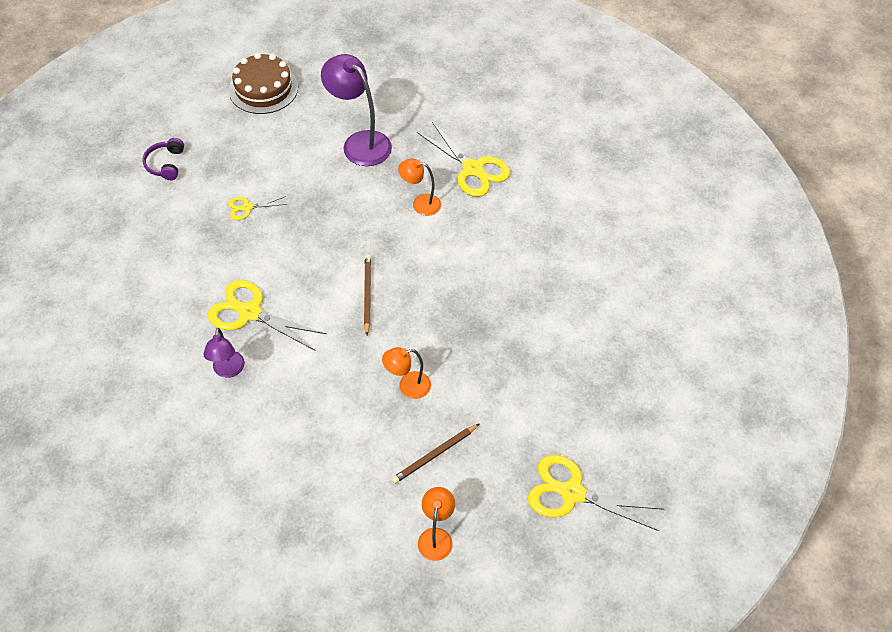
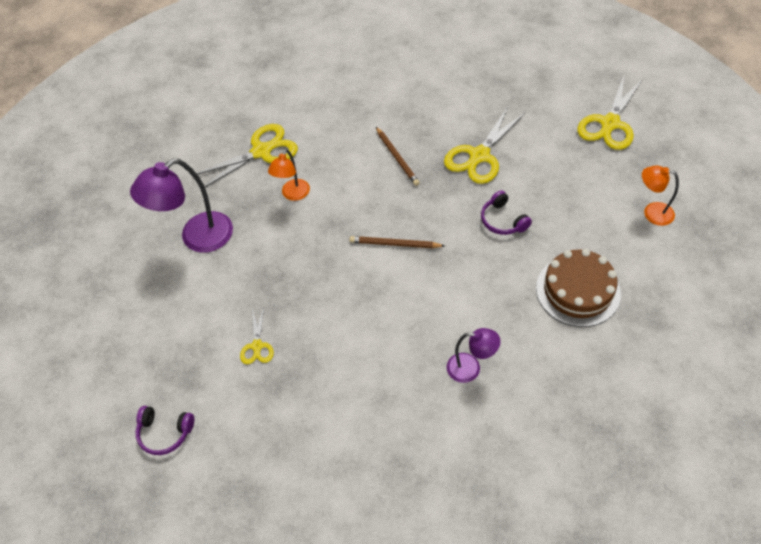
camera: 75 degrees left, 0 degrees up
yellow scissors [208,280,327,350] -> yellow scissors moved to [444,107,525,184]
brown cake [229,53,298,114] -> brown cake moved to [536,249,621,327]
orange lamp [382,347,431,399] -> purple headphones [481,190,532,235]
brown pencil [392,424,479,484] -> brown pencil moved to [376,127,420,186]

